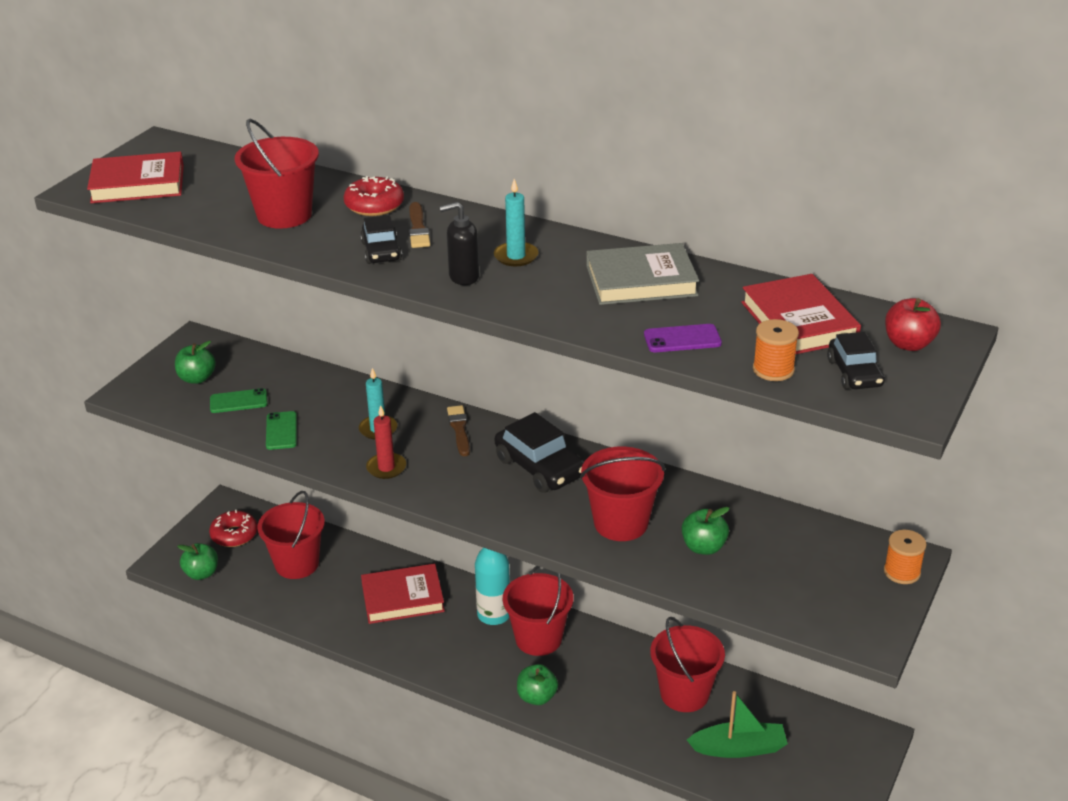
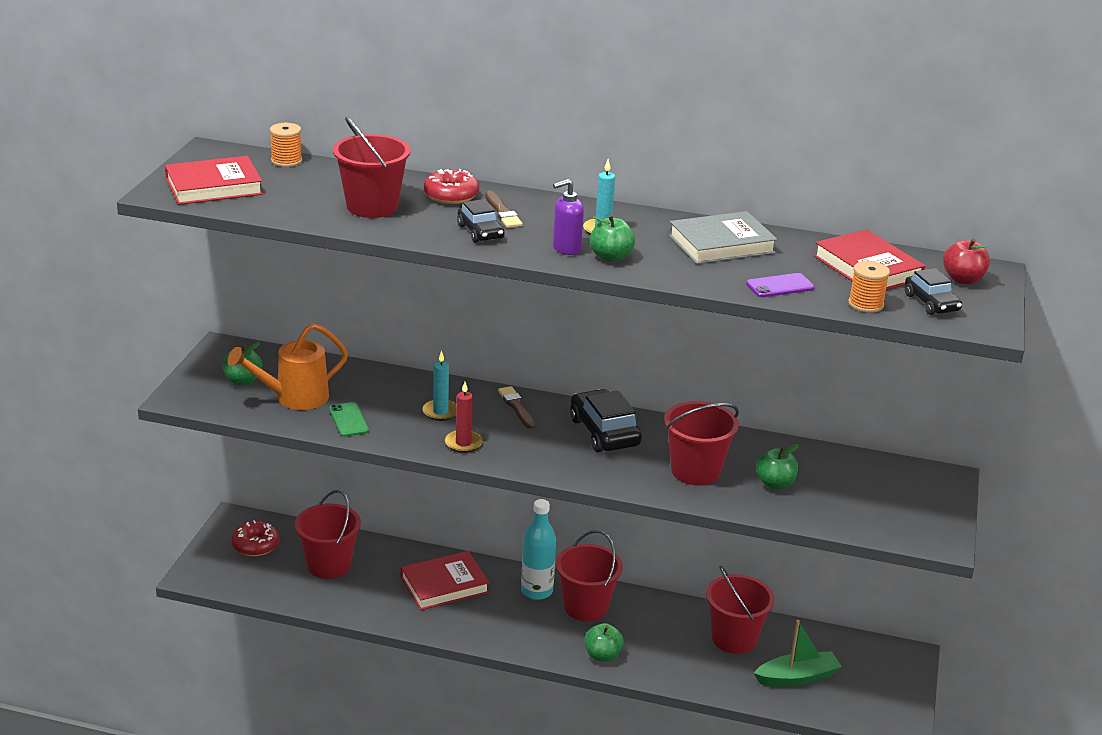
camera: 15 degrees left, 5 degrees down
green apple [177,543,218,580] -> green apple moved to [590,215,635,262]
green phone [210,388,268,413] -> orange watering can [228,323,348,410]
black soap dispenser [439,202,479,285] -> purple soap dispenser [553,179,584,255]
black car [495,412,585,493] -> black car turned 150 degrees counterclockwise [570,389,642,452]
orange spool [884,530,927,584] -> orange spool moved to [270,123,302,167]

